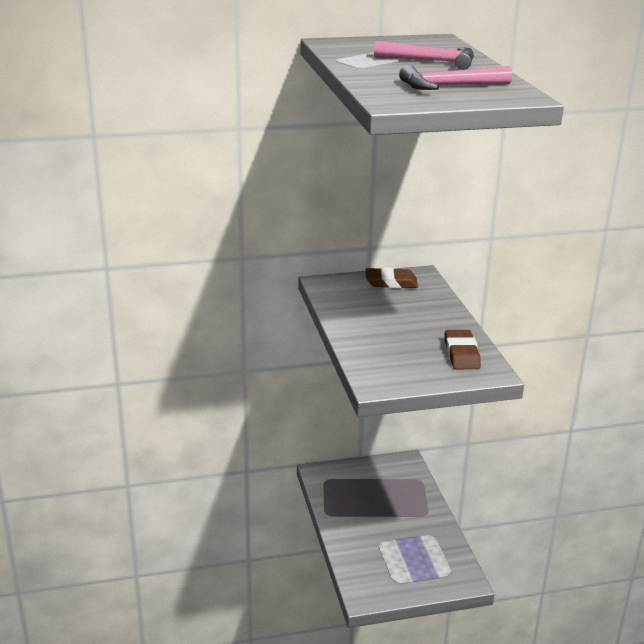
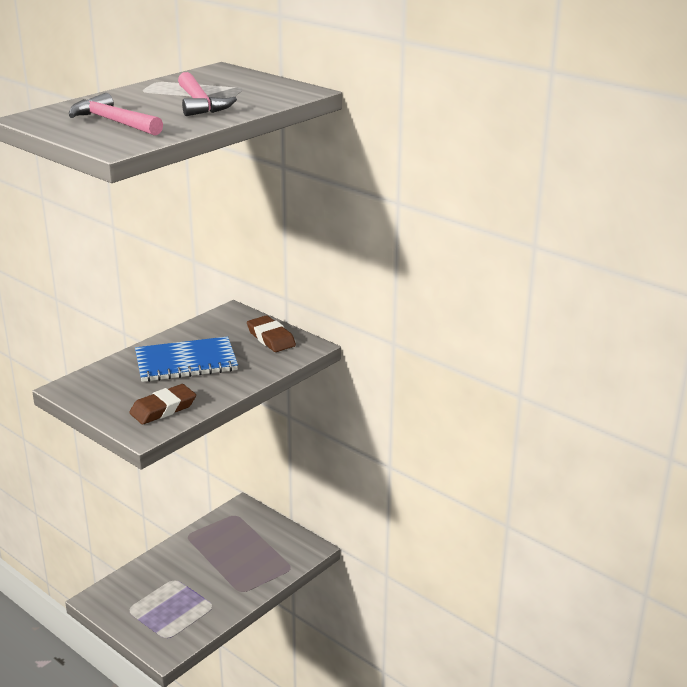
camera: 55 degrees right, 0 degrees up
none -> blue notebook [135,336,238,382]

